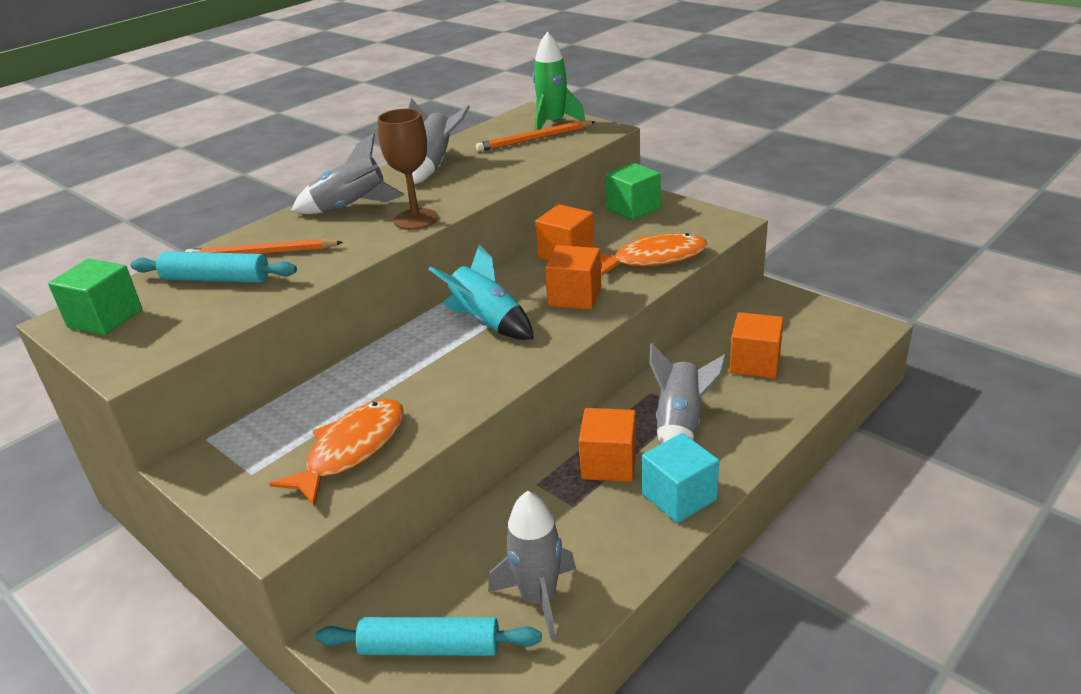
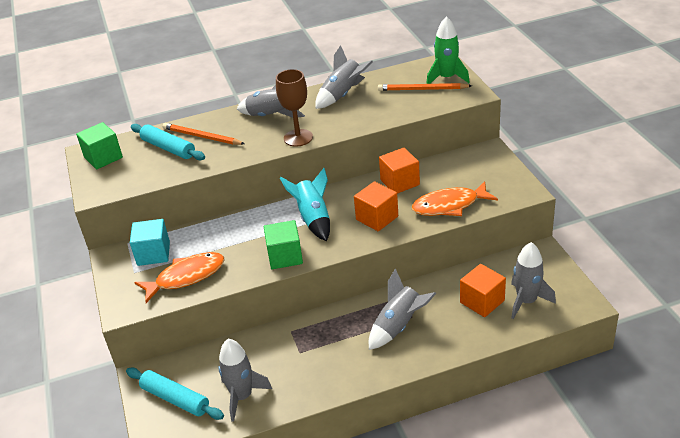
camera: 30 degrees right, 5 degrees up
orange cube [579,408,636,482] -> none
orange fish [600,233,707,276] -> orange fish turned 150 degrees clockwise [412,181,498,216]
green cube [606,163,661,220] -> green cube moved to [264,220,303,269]
turquoise cube [642,433,719,523] -> turquoise cube moved to [130,219,170,266]
none -> grey rocket [511,242,556,319]

